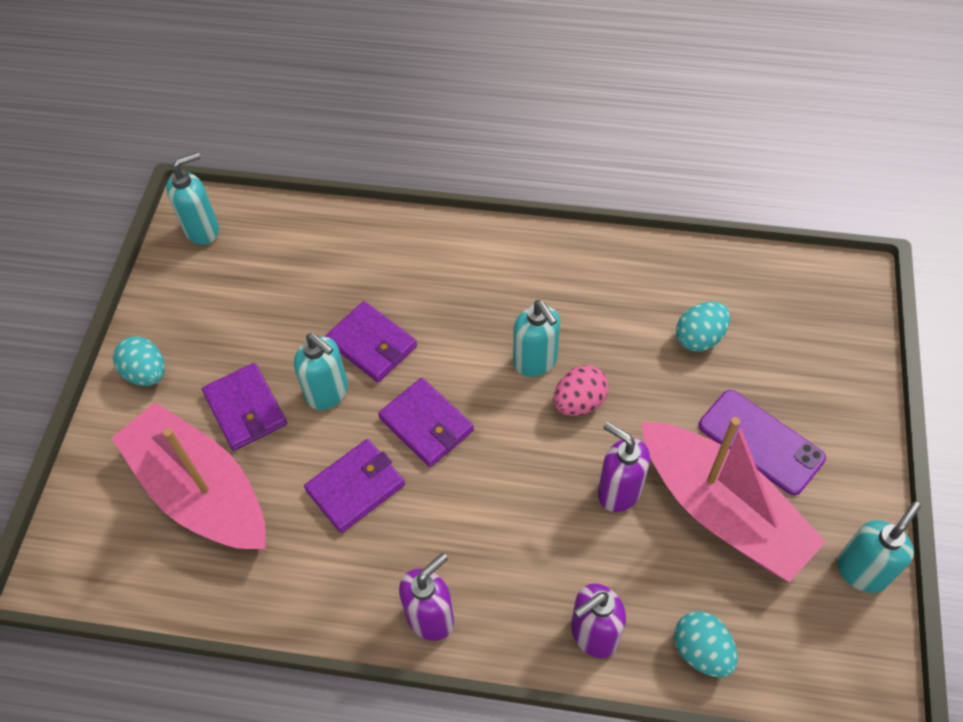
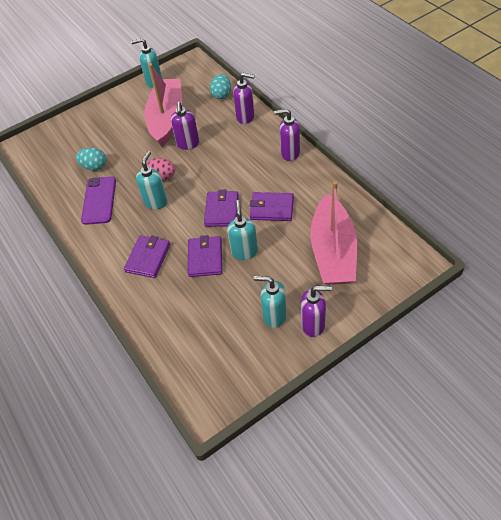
camera: 130 degrees left, 5 degrees down
turquoise egg [113,336,165,386] -> purple soap dispenser [301,286,332,337]
turquoise soap dispenser [166,152,219,245] -> turquoise soap dispenser moved to [254,276,287,328]
purple wallet [202,363,287,451] -> purple wallet moved to [124,235,170,278]
purple phone [699,390,826,495] -> purple phone moved to [81,176,116,225]

